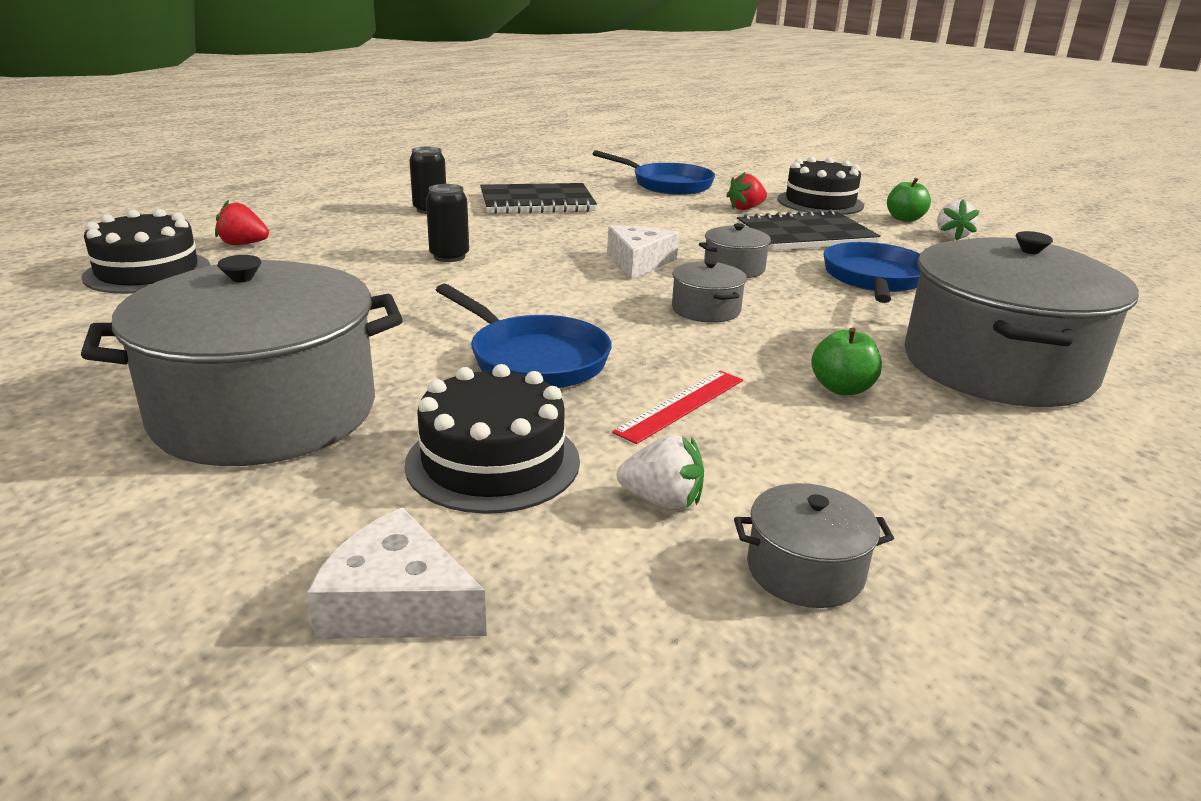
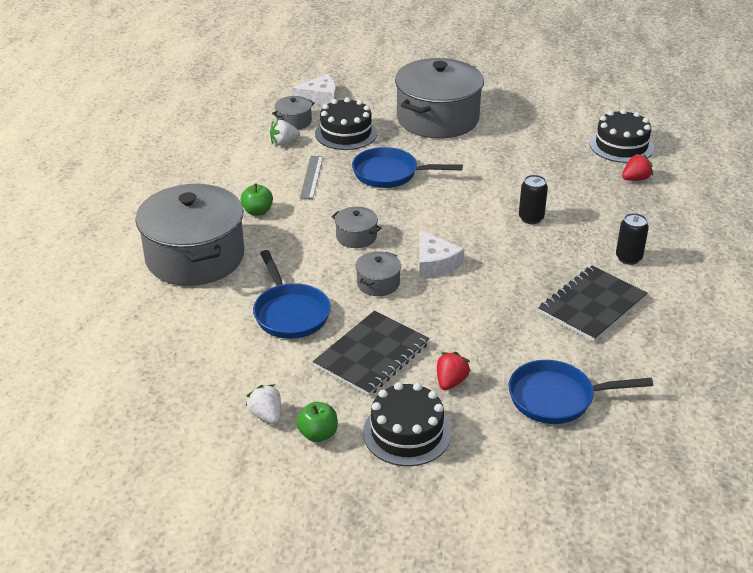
camera: 145 degrees right, 10 degrees up
red ruler [612,371,743,444] -> grey ruler [300,156,323,199]
grey pot [734,483,894,608] -> grey pot moved to [272,96,315,130]

